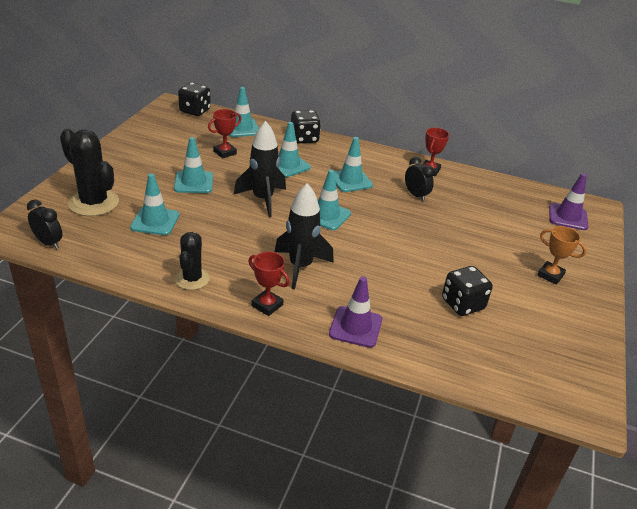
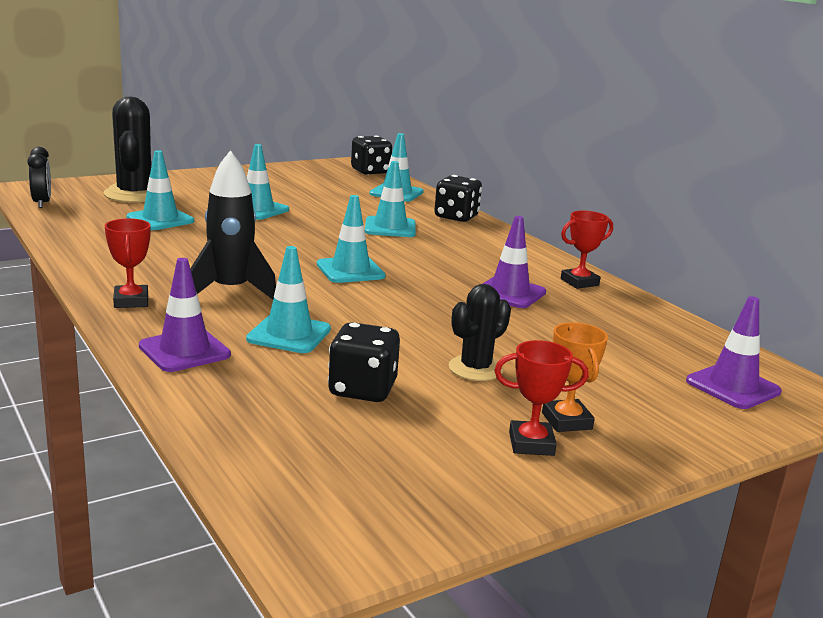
camera: 40 degrees right, 15 degrees down
black cactus [175,232,210,290] -> black cactus moved to [449,284,511,381]
red trophy [208,109,241,158] -> red trophy moved to [494,340,589,456]
black rocket [234,121,286,217] -> none
turquoise traffic cone [334,137,373,192] -> turquoise traffic cone moved to [246,246,331,353]
black clock [405,157,434,201] -> purple traffic cone [482,216,546,308]

